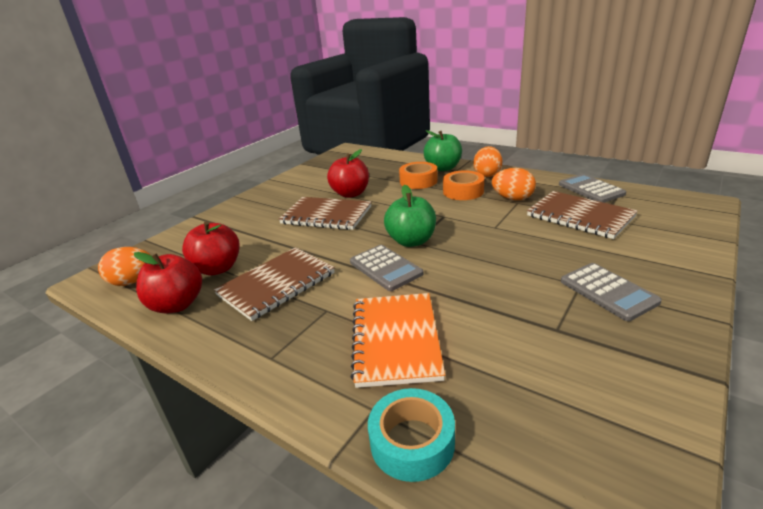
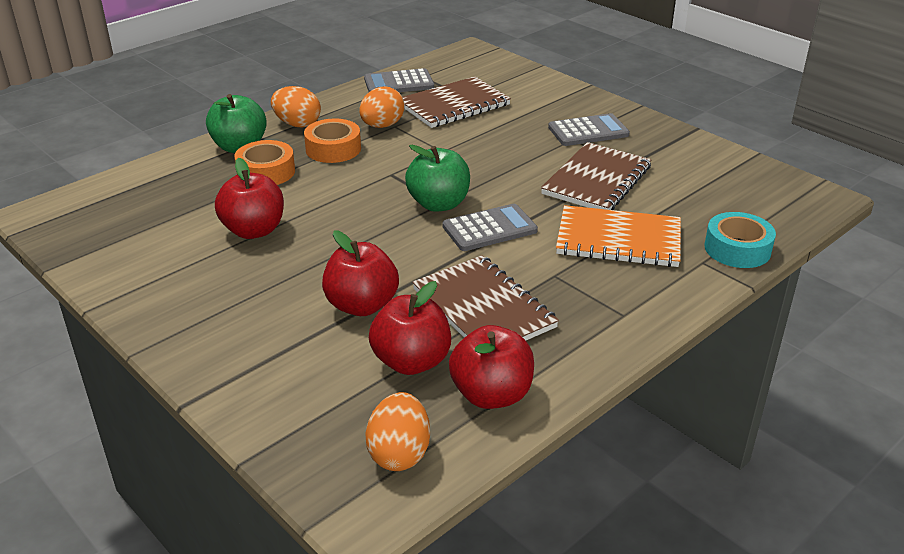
camera: 80 degrees left, 5 degrees up
brown notebook [279,197,371,230] -> brown notebook moved to [541,142,652,210]
none -> red apple [322,230,399,316]

